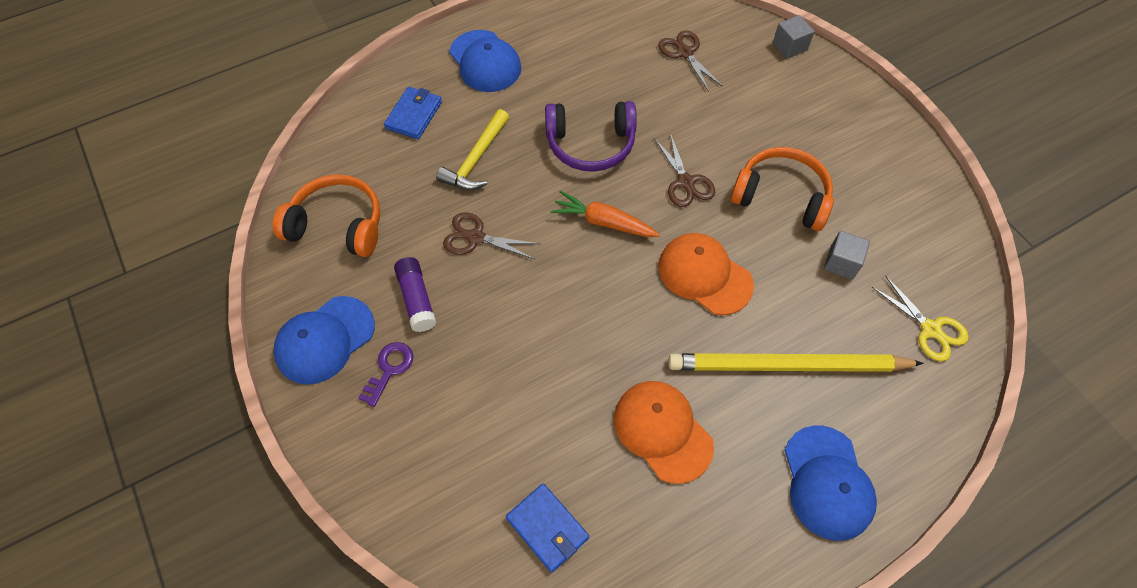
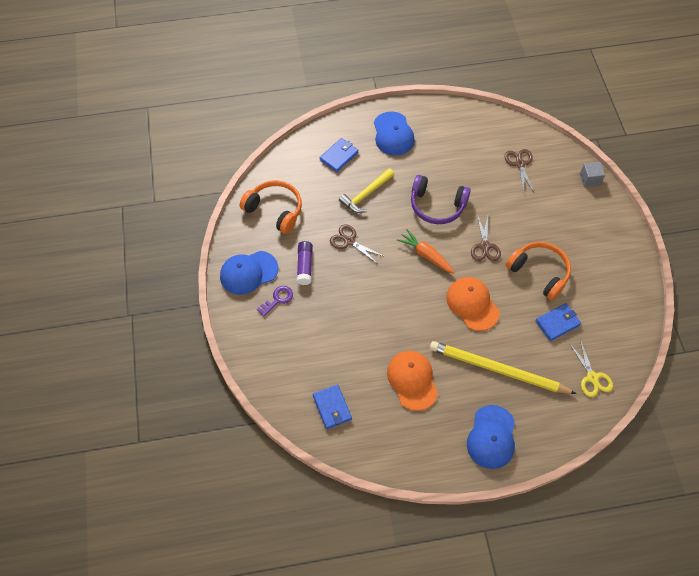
camera: 20 degrees right, 0 degrees up
grey cube [824,231,870,279] -> blue wallet [535,303,581,341]

